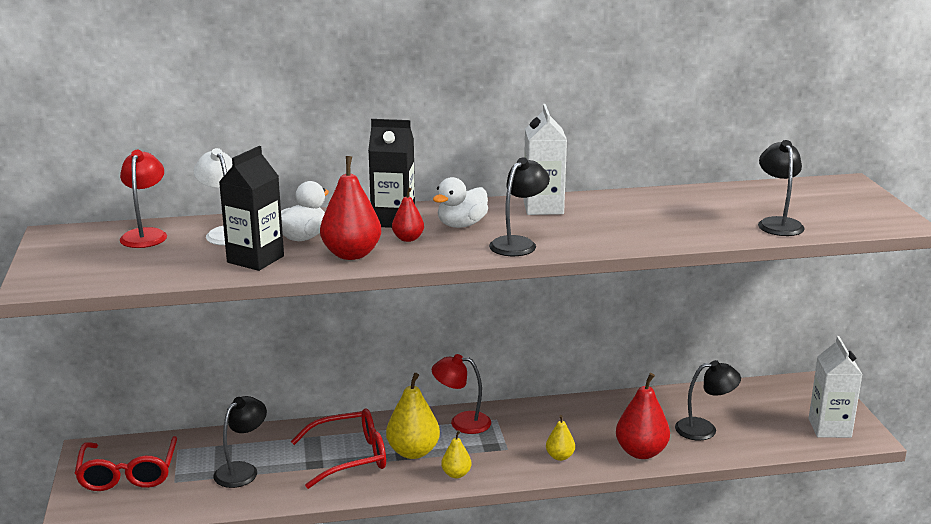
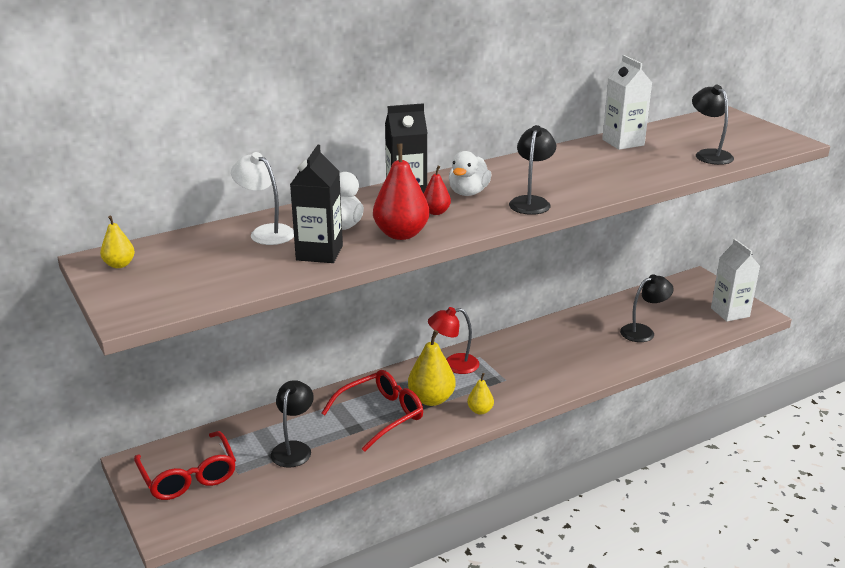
camera: 20 degrees left, 5 degrees up
red lamp [120,150,167,248] -> none
white carton [523,104,567,215] -> white carton moved to [602,55,652,150]
yellow pear [546,415,575,461] -> yellow pear moved to [100,215,135,268]
red pear [616,373,670,459] -> none

